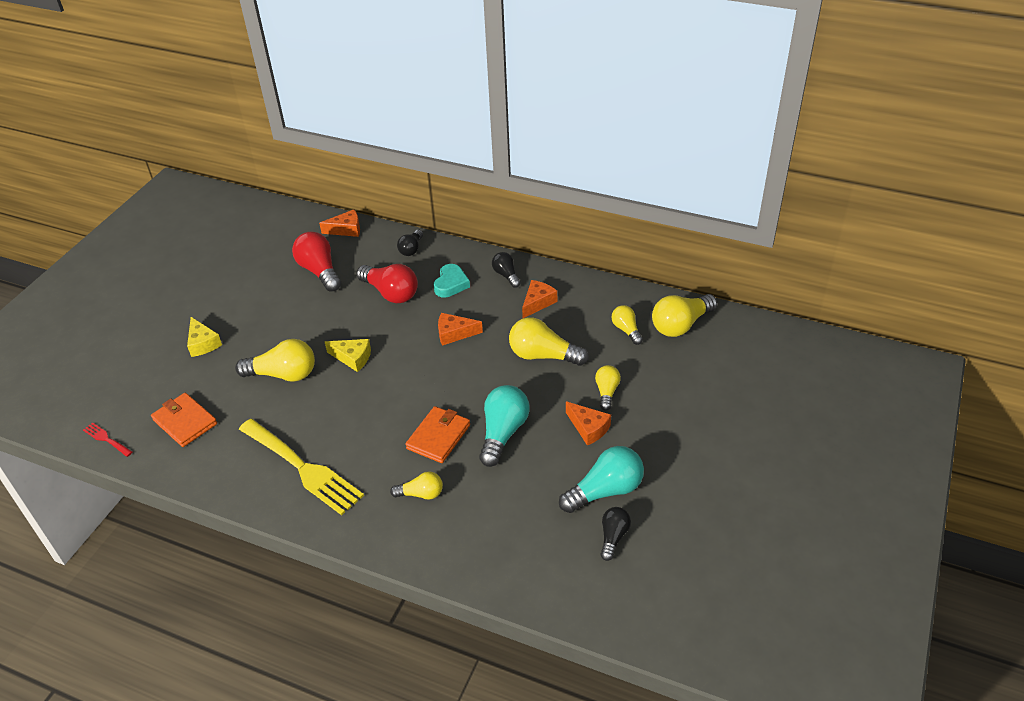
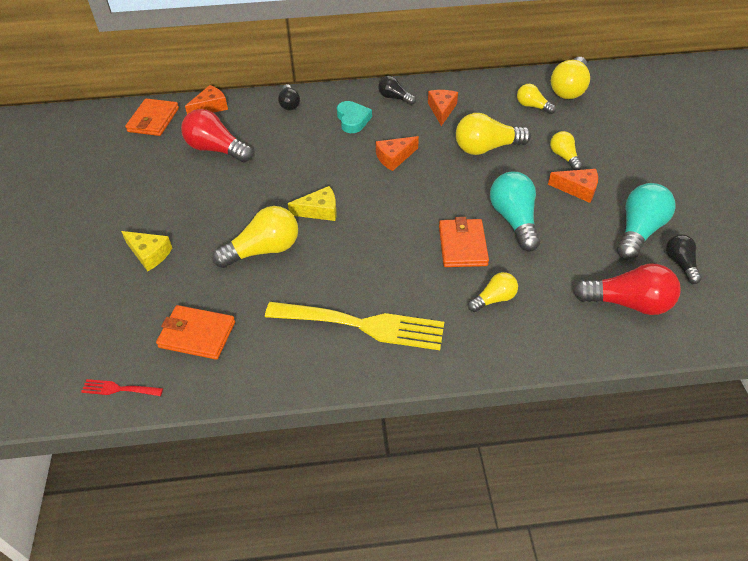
camera: 30 degrees left, 5 degrees up
red light bulb [357,264,418,303] -> red light bulb moved to [573,264,681,315]
none -> orange wallet [125,98,179,136]

